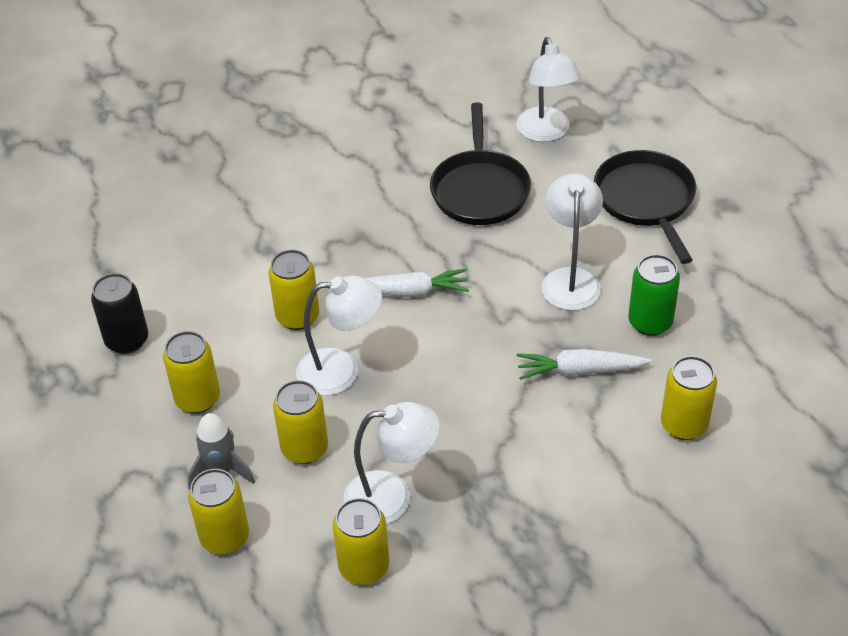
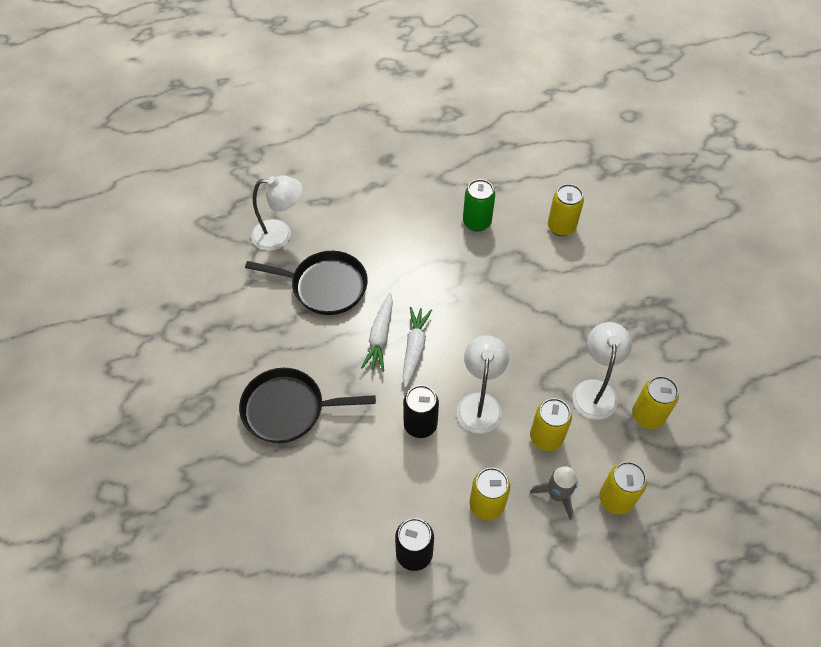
camera: 80 degrees left, 10 degrees up
yellow can [268,250,319,330] -> black can [403,385,439,438]
white carrot [517,349,651,380] -> white carrot moved to [361,293,393,372]
white lamp [541,173,603,311] -> none
black pan [594,150,696,264] -> black pan moved to [239,368,376,443]

